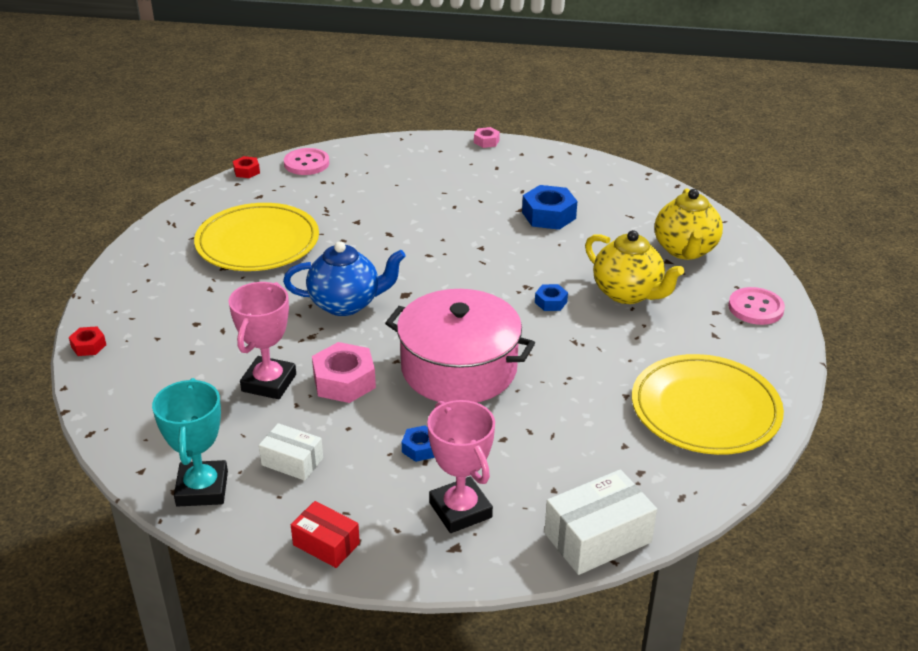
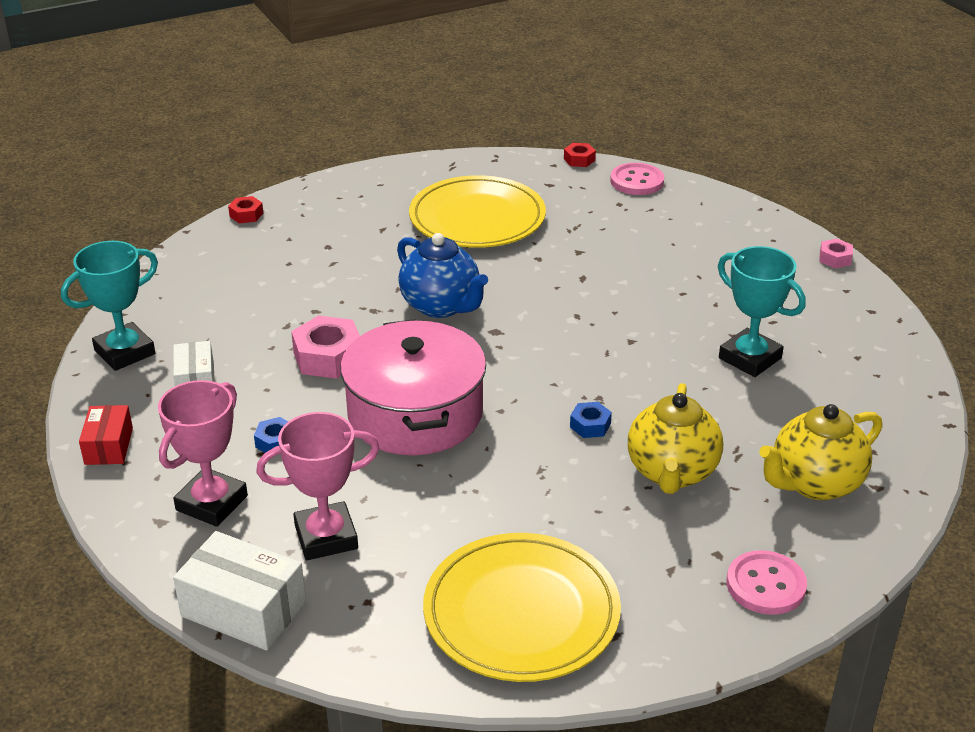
camera: 55 degrees right, 0 degrees up
pink trophy [229,282,296,399] -> pink trophy moved to [256,412,379,560]
blue nut [522,185,577,230] -> turquoise trophy [718,246,806,377]

